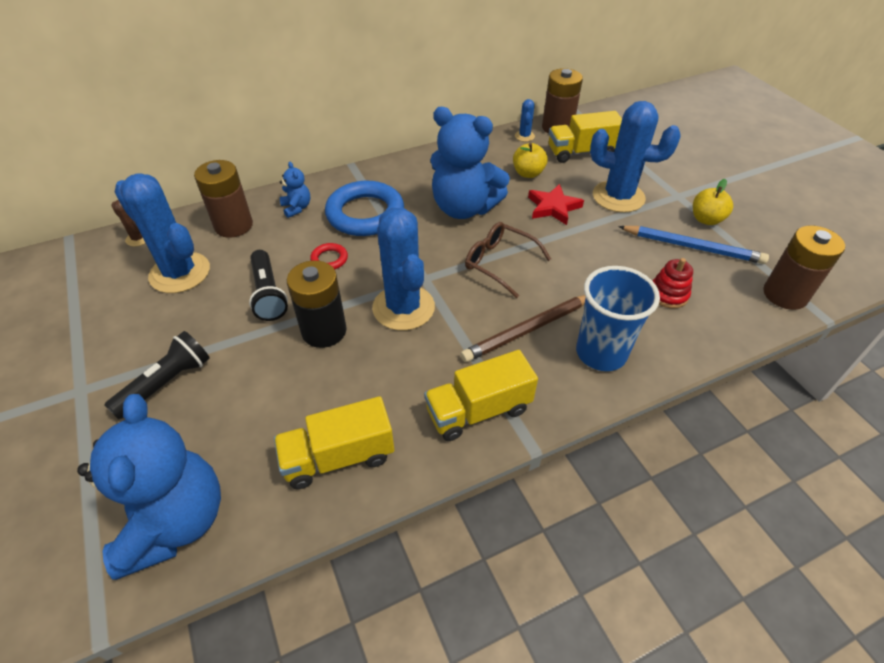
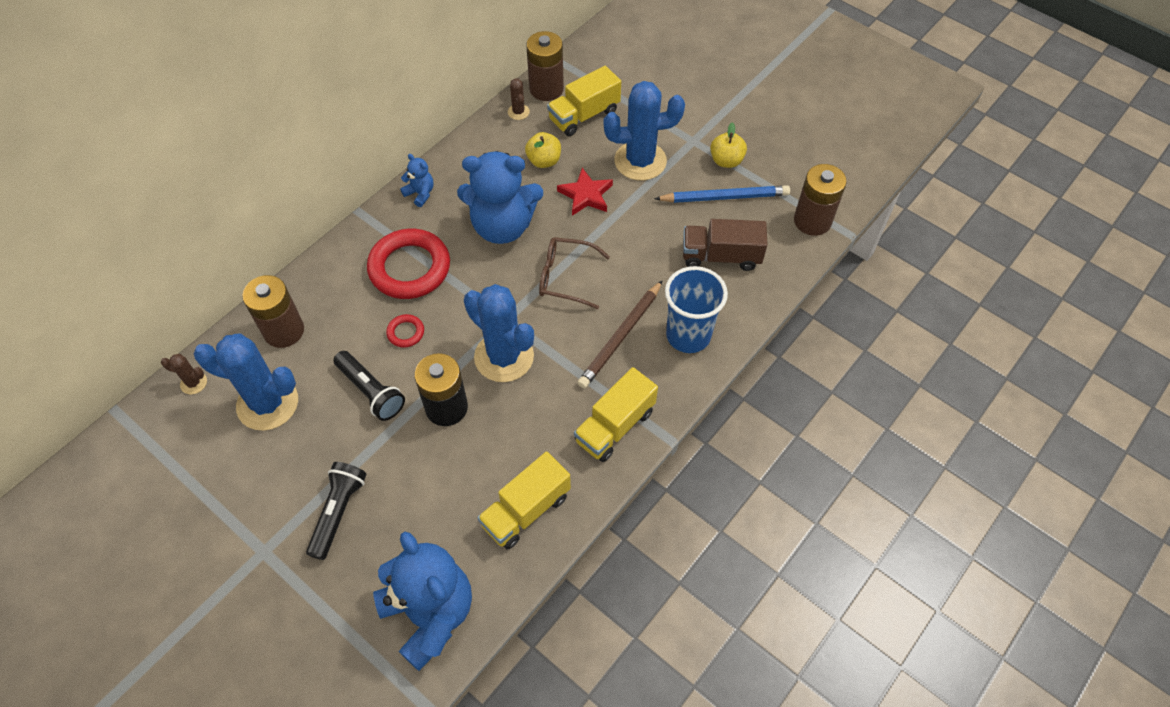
camera: 25 degrees left, 10 degrees up
blue teddy bear [280,162,310,218] -> blue teddy bear moved to [400,154,434,207]
blue ring [325,181,404,236] -> red ring [367,229,450,299]
blue cactus [515,99,535,142] -> brown cactus [508,78,530,120]
red stacking toy [653,258,693,308] -> brown truck [683,219,768,271]

